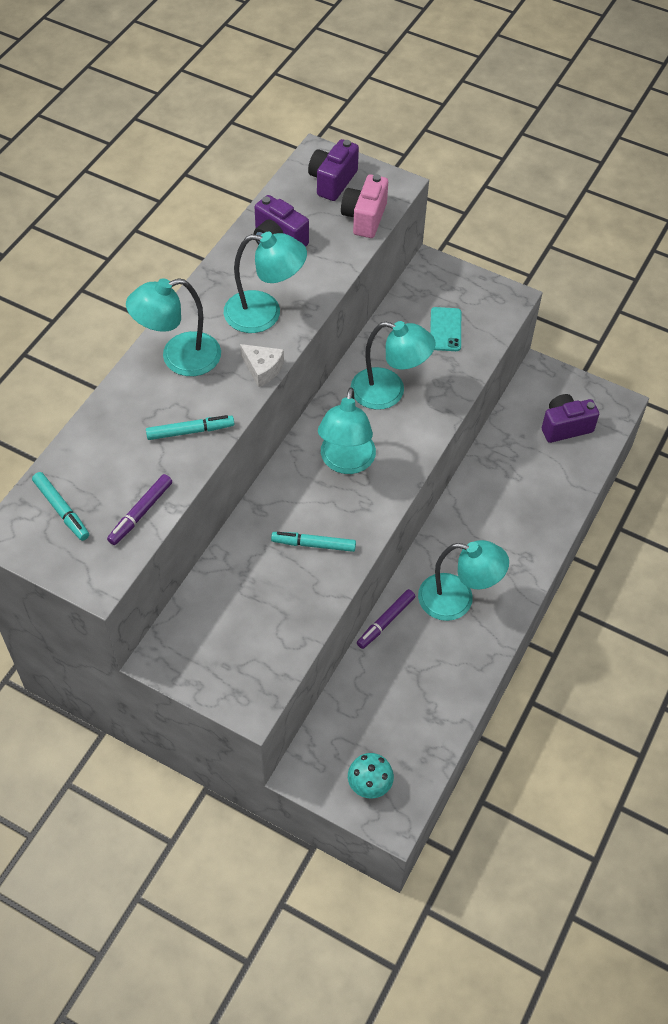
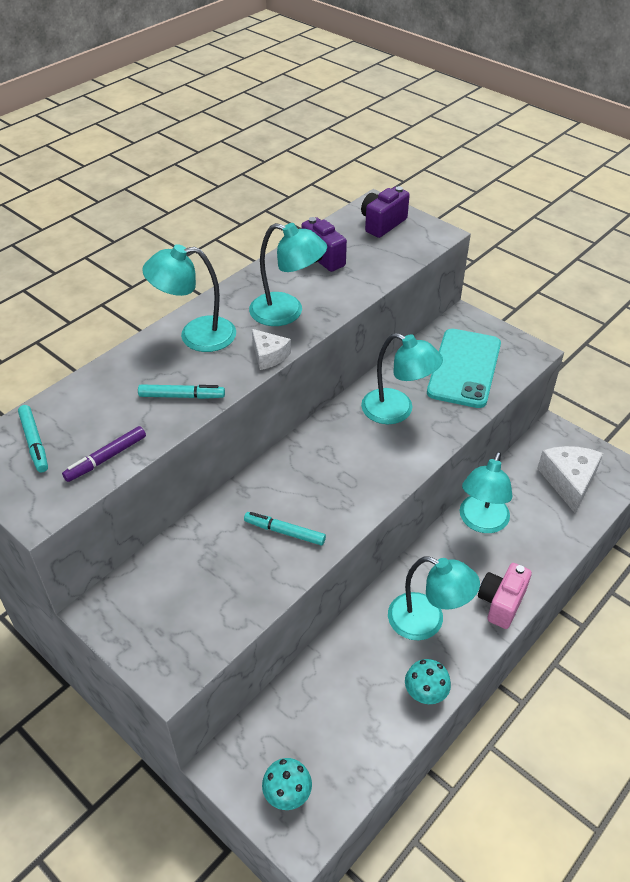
camera: 15 degrees right, 10 degrees down
turquoise lamp [318,387,376,474] -> turquoise lamp moved to [460,452,512,533]
pink camera [341,174,388,238] -> pink camera moved to [478,563,532,629]
purple marker [357,589,415,649] -> none
turquoise phone [430,307,461,351] -> turquoise phone [427,329,501,408], size x2.03
purple camera [542,394,599,443] -> white cheese [537,446,603,513]
none -> turquoise mushroom [405,659,451,704]

